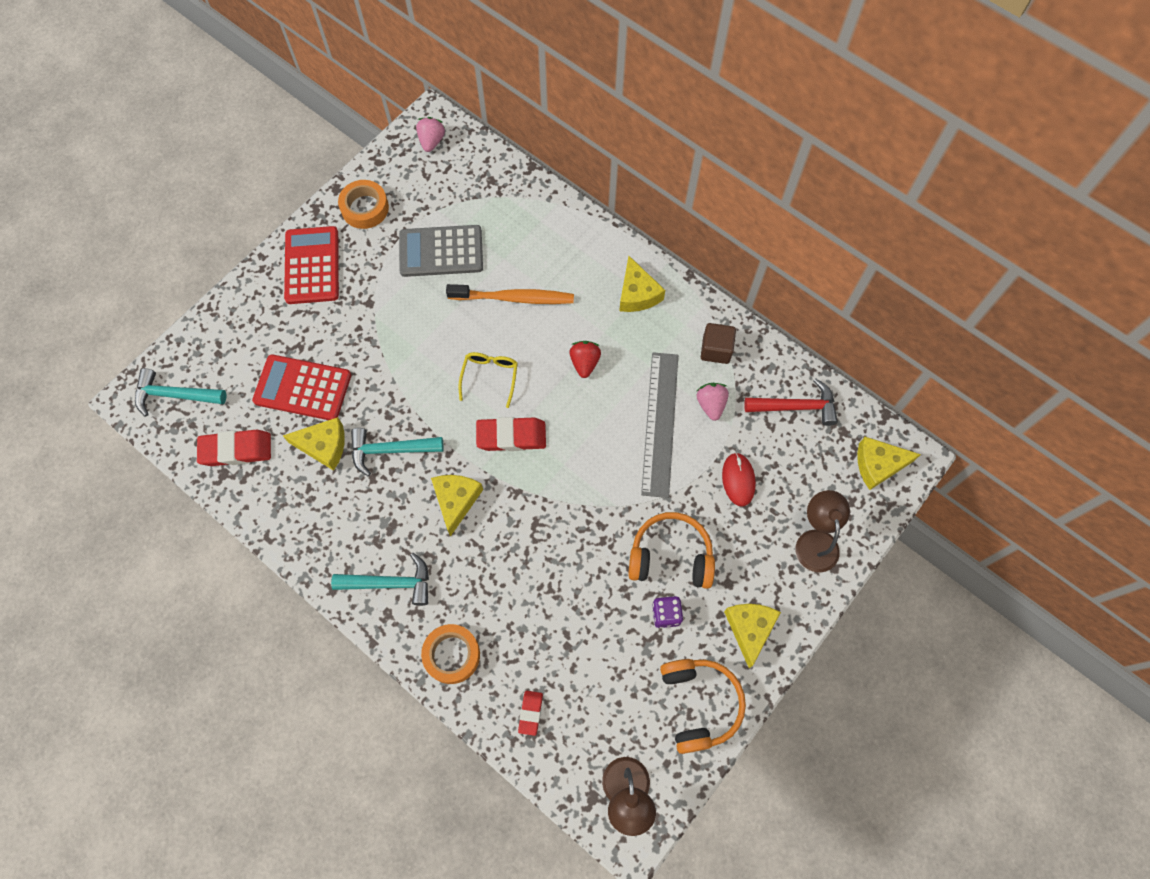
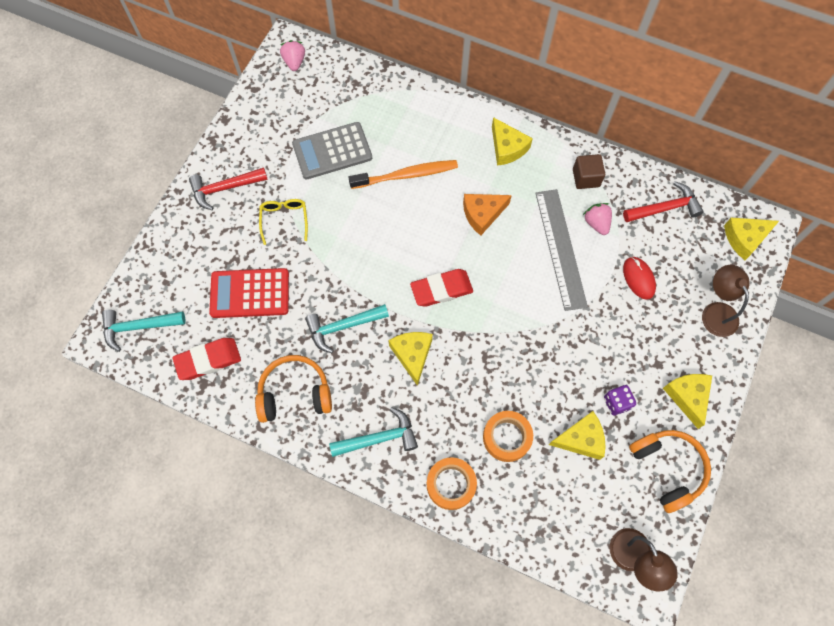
camera: 15 degrees left, 0 degrees up
yellow cheese [283,417,345,471] -> yellow cheese moved to [549,411,605,460]
red calculator [284,226,339,304] -> red hammer [189,168,268,210]
orange tape [338,180,389,229] -> orange tape moved to [483,411,533,462]
yellow glasses [458,352,518,408] -> yellow glasses moved to [259,199,308,245]
red eraser [518,691,543,736] -> none
red strawberry [570,341,601,378] -> orange cheese [463,194,512,236]
orange headphones [628,512,715,589] -> orange headphones moved to [255,355,332,423]

